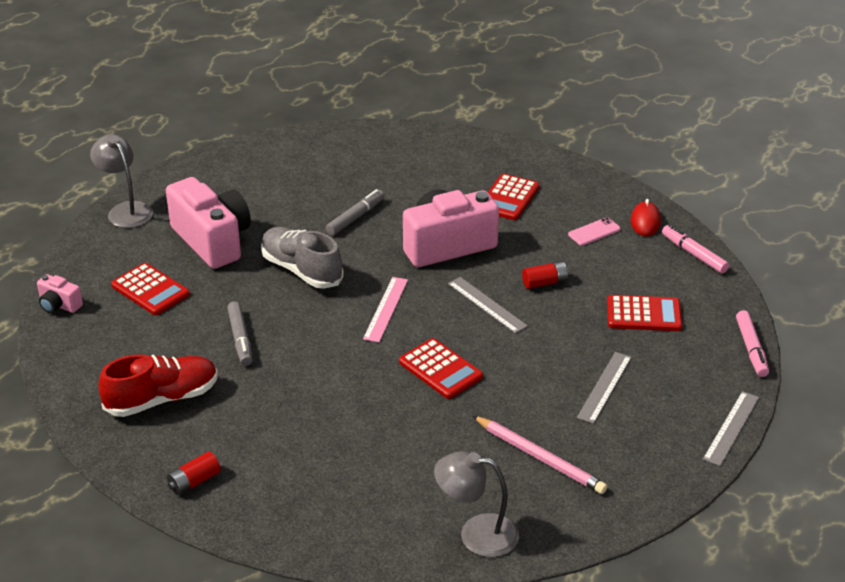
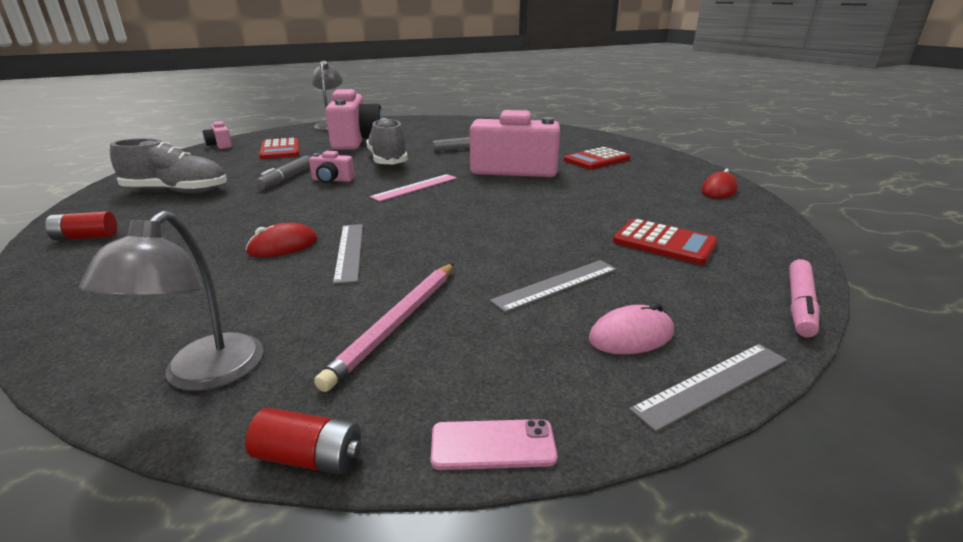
camera: 30 degrees right, 10 degrees down
red shoe [98,354,218,417] -> grey shoe [110,138,227,193]
red calculator [399,338,483,399] -> none
grey lamp [434,451,519,557] -> grey lamp turned 120 degrees counterclockwise [79,211,263,391]
grey ruler [448,277,528,334] -> grey ruler moved to [333,224,363,284]
pink pencil [473,416,607,494] -> pink pencil turned 45 degrees clockwise [314,263,454,392]
red battery [522,261,569,289] -> red battery moved to [245,408,361,475]
pink phone [568,217,621,246] -> pink phone moved to [431,419,557,470]
pink marker [662,225,729,274] -> none
none -> red mouse [246,222,318,257]
none -> pink camera [309,151,355,183]
none -> pink mouse [589,303,674,354]

